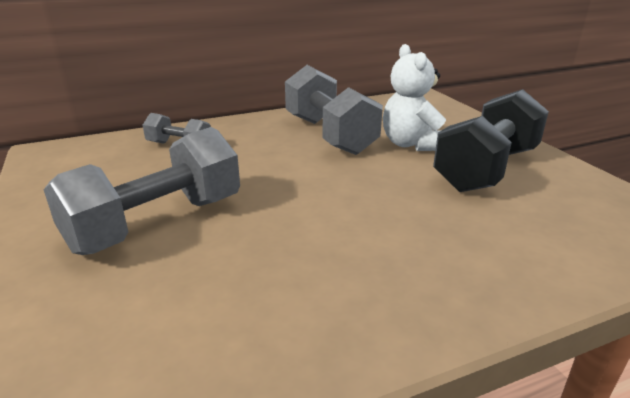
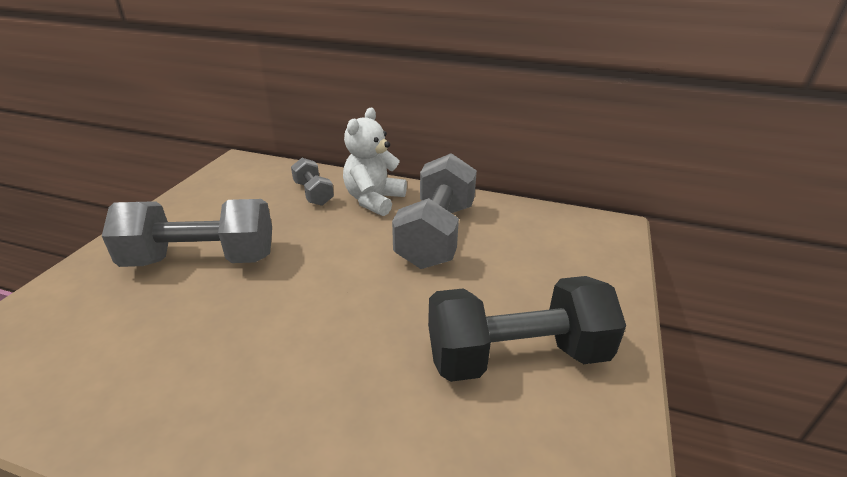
camera: 40 degrees right, 5 degrees up
white teddy bear [383,44,446,151] -> white teddy bear moved to [343,108,407,216]

